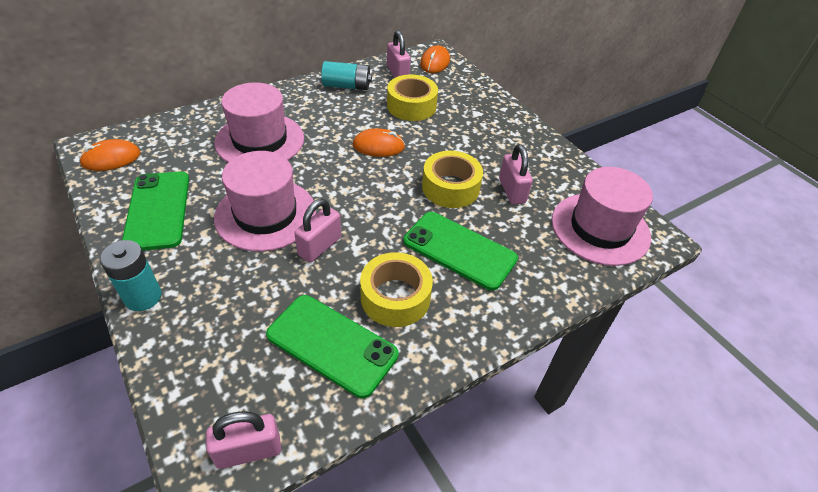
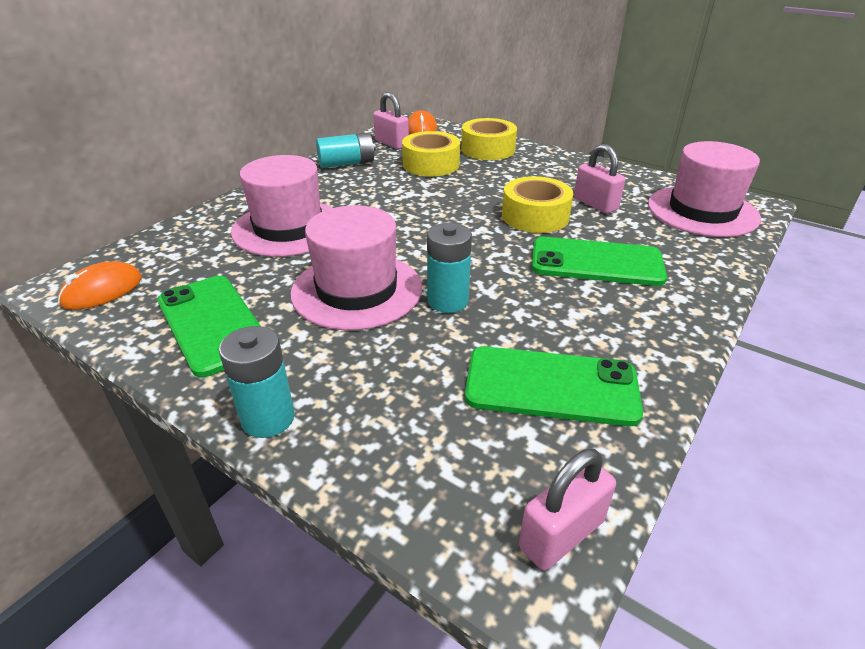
camera: 20 degrees left, 10 degrees down
pink padlock [294,199,341,262] -> turquoise battery [427,223,472,313]
orange mouse [353,128,405,157] -> none
yellow tape [360,252,433,327] -> yellow tape moved to [461,118,517,160]

